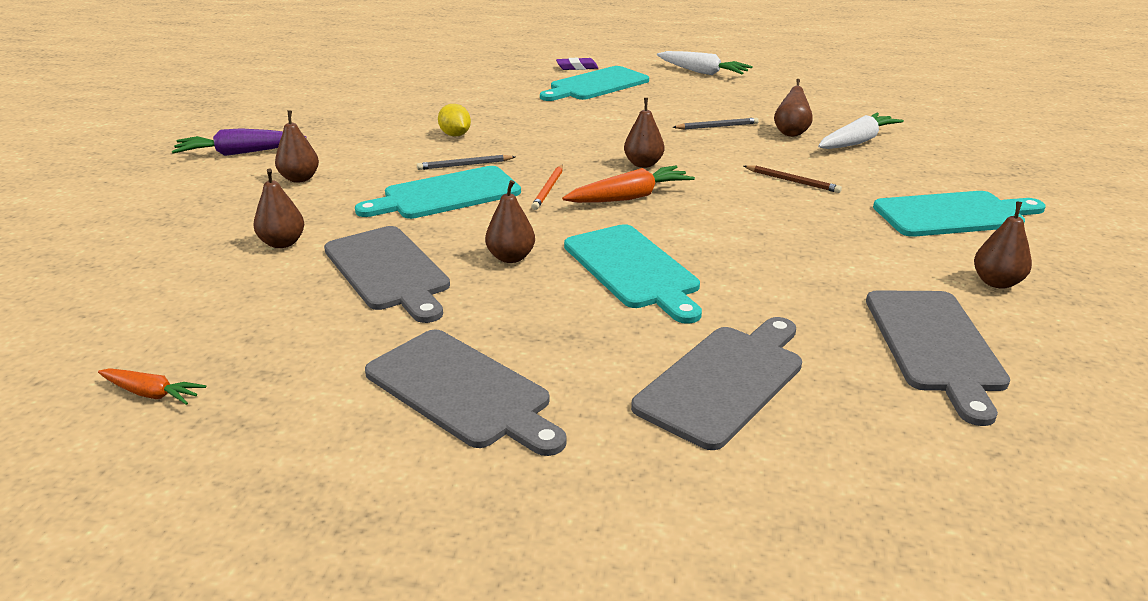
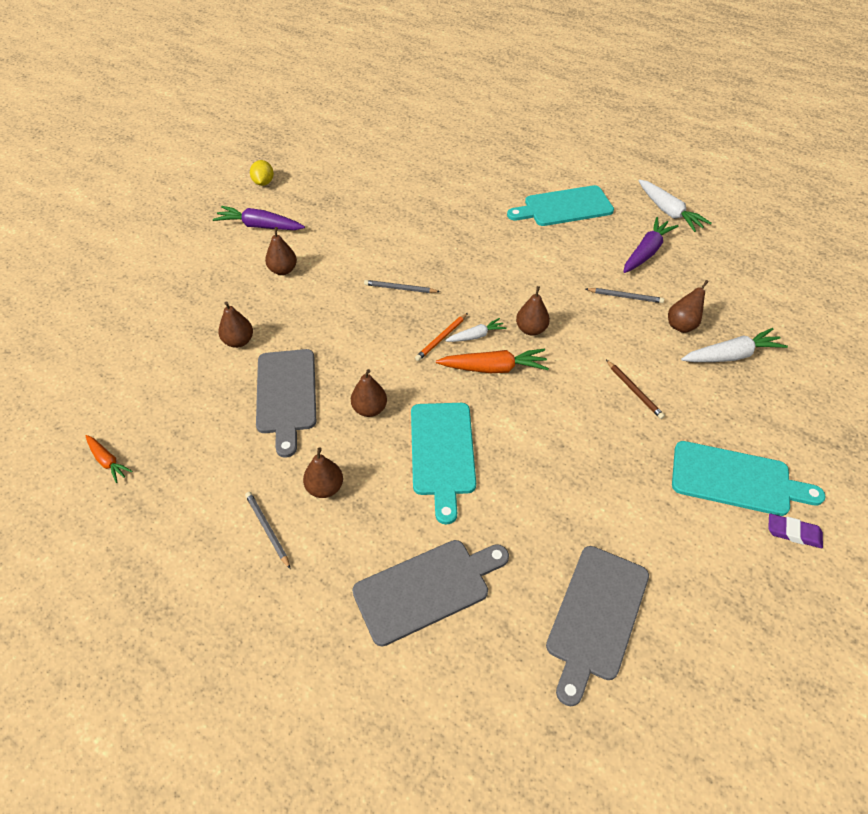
camera: 25 degrees right, 20 degrees up
turquoise cutting board [355,166,521,219] -> none
grey cutting board [365,329,567,456] -> grey pencil [245,492,290,569]
yellow lemon [438,104,471,136] -> yellow lemon moved to [250,160,274,186]
purple eraser [556,58,598,70] -> purple eraser moved to [768,514,823,548]
brown pear [974,201,1032,289] -> brown pear moved to [303,447,343,498]
none -> white carrot [445,318,506,342]
none -> purple carrot [623,217,679,273]

